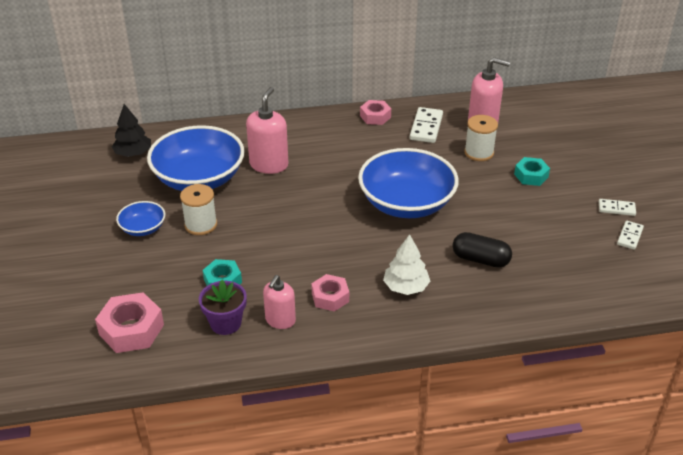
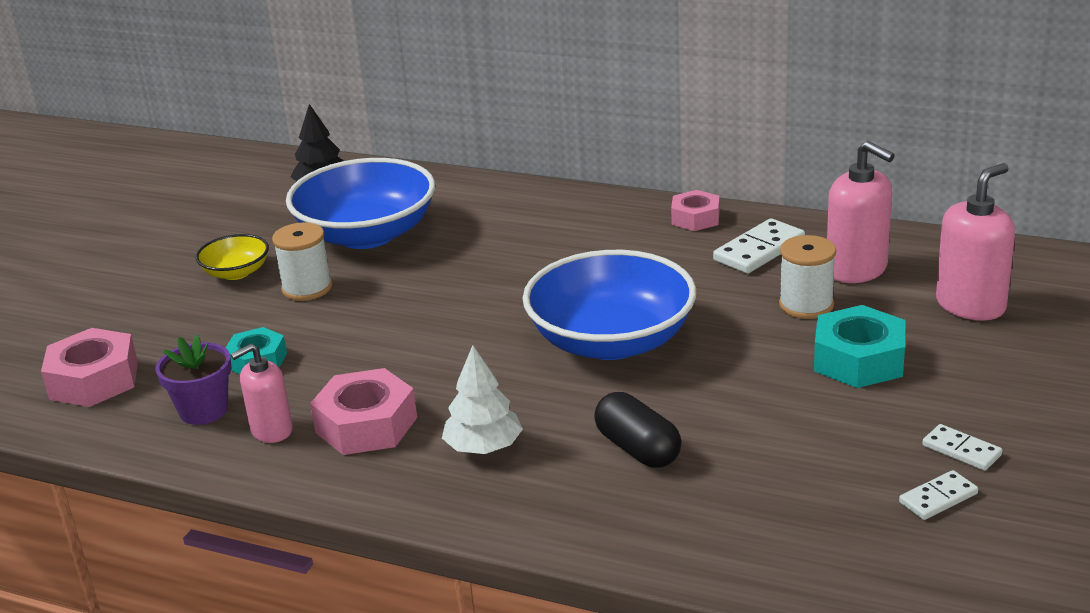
camera: 35 degrees right, 10 degrees down
blue bowl [116,201,165,236] -> yellow bowl [196,234,269,280]
pink soap dispenser [246,87,288,174] -> pink soap dispenser moved to [936,163,1015,320]
pink nut [311,274,349,312] -> pink nut [310,368,417,455], size x1.56
turquoise nut [514,157,550,186] -> turquoise nut [814,305,906,388], size x1.56

